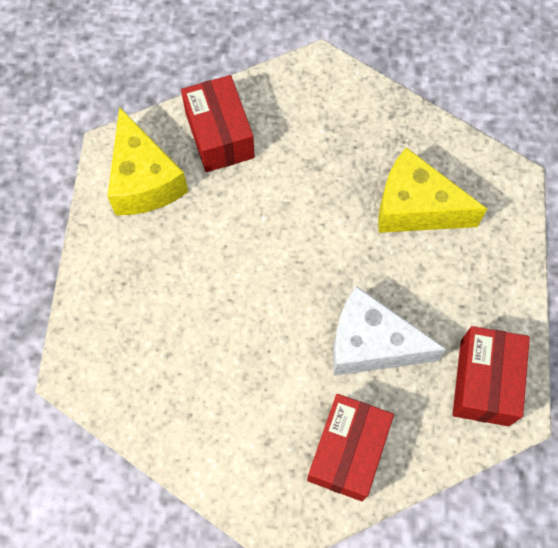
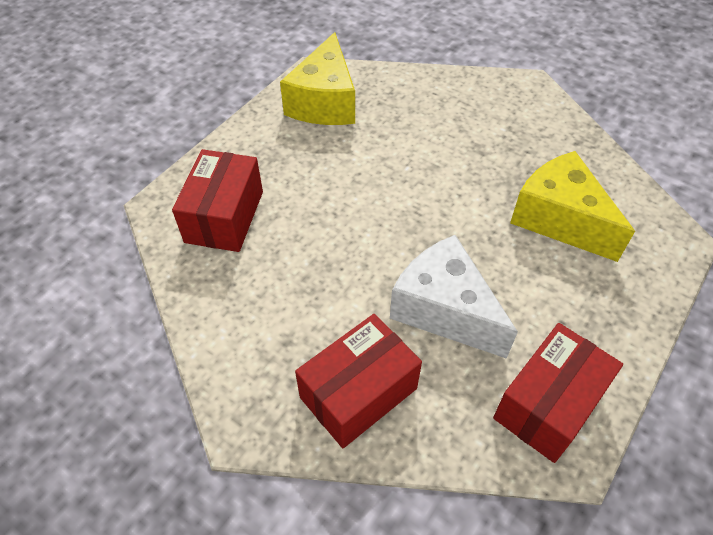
camera: 30 degrees right, 15 degrees down
red box [181,75,255,172] -> red box moved to [172,149,263,252]

